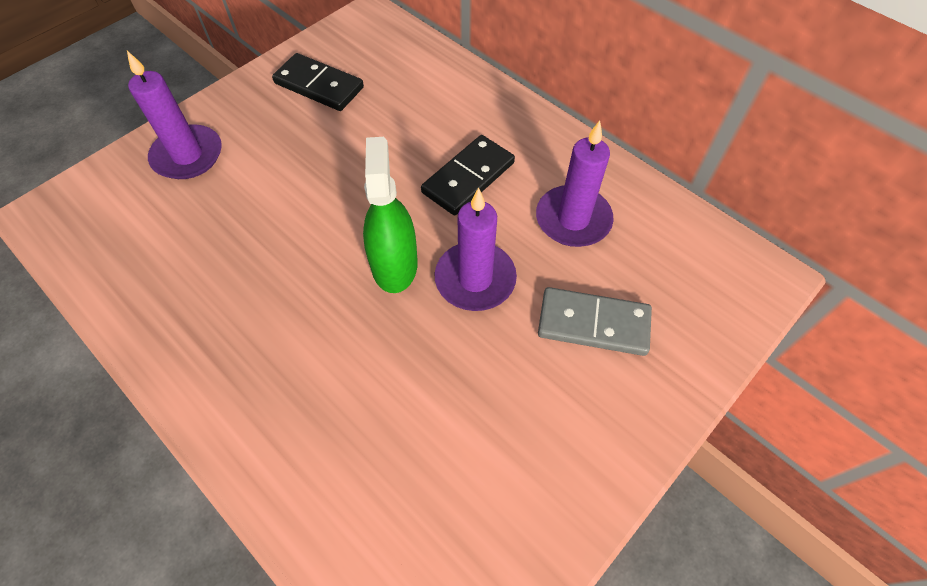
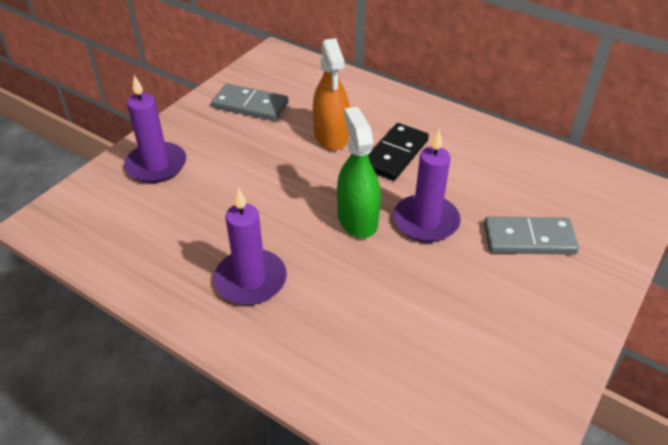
camera: 10 degrees left, 15 degrees down
black domino [272,53,364,111] -> grey domino [212,84,288,121]
purple candle [536,120,614,247] -> purple candle moved to [214,188,287,305]
none -> orange spray bottle [313,38,350,150]

